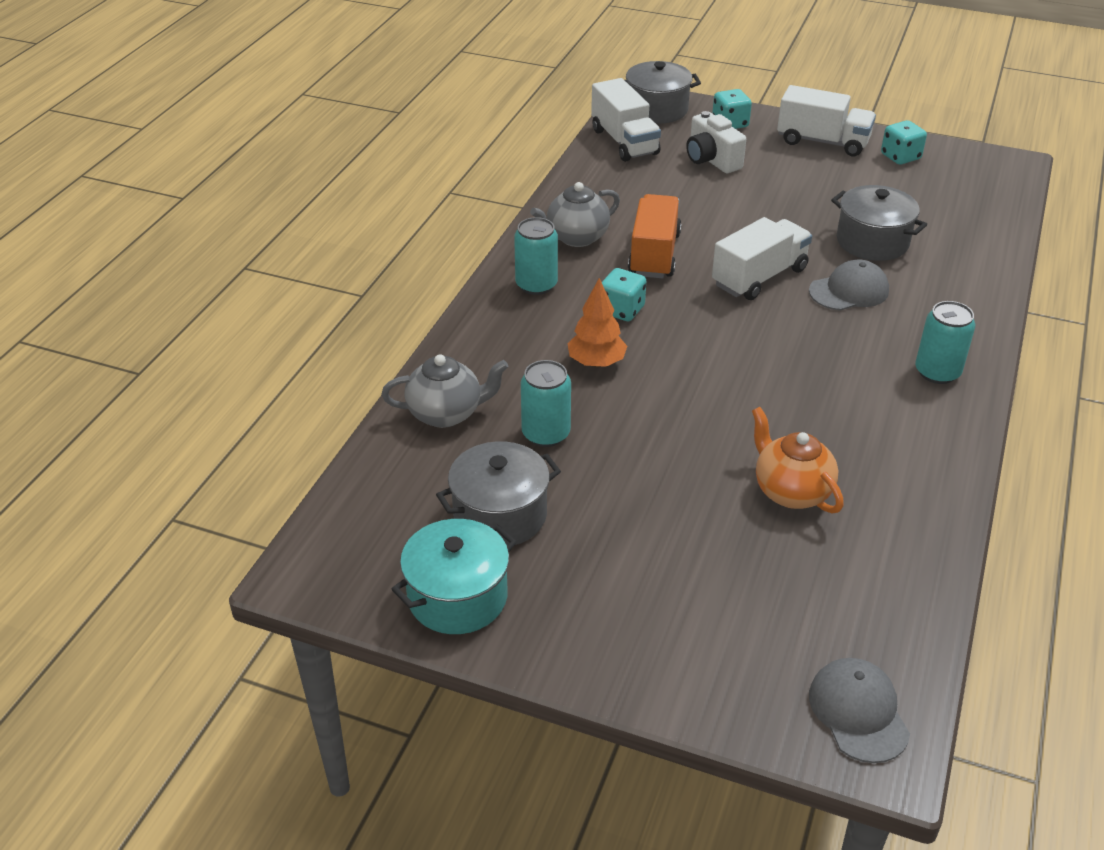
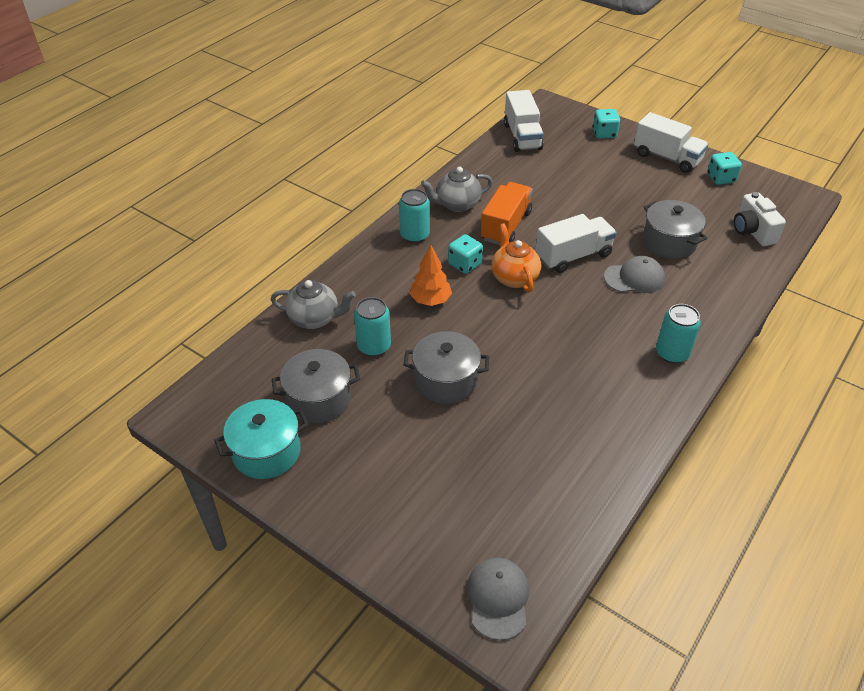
camera: 15 degrees right, 5 degrees up
grey pot [625,61,701,124] -> grey pot moved to [403,331,489,404]
white camera [686,111,746,173] -> white camera moved to [734,192,786,246]
orange teapot [752,407,844,513] -> orange teapot moved to [492,223,541,293]

